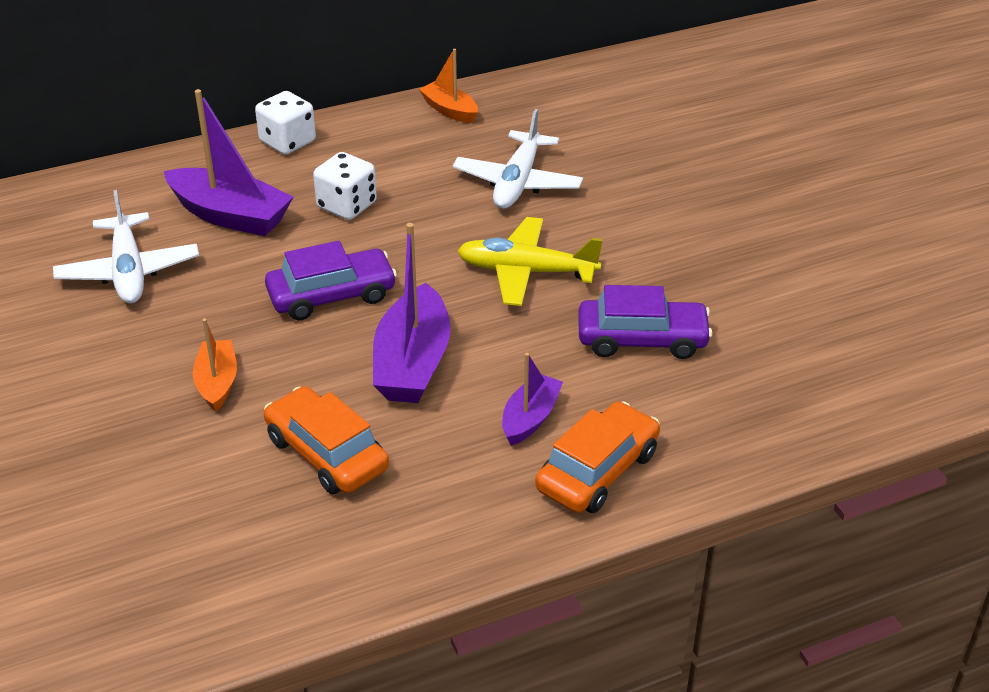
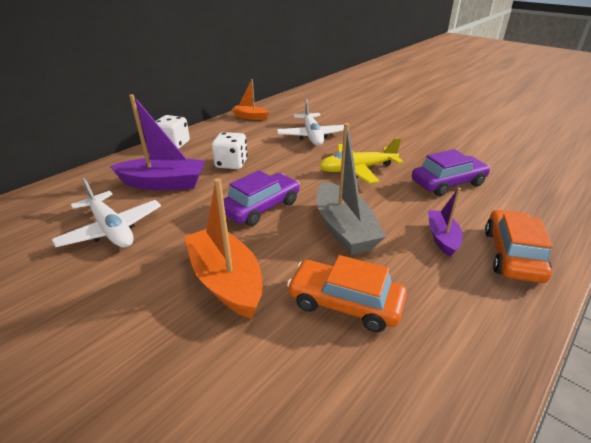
camera: 25 degrees left, 5 degrees down
orange boat [193,318,237,412] -> orange boat [184,178,263,319], size x1.74
purple boat [373,223,451,403] -> grey boat [317,123,386,255]

